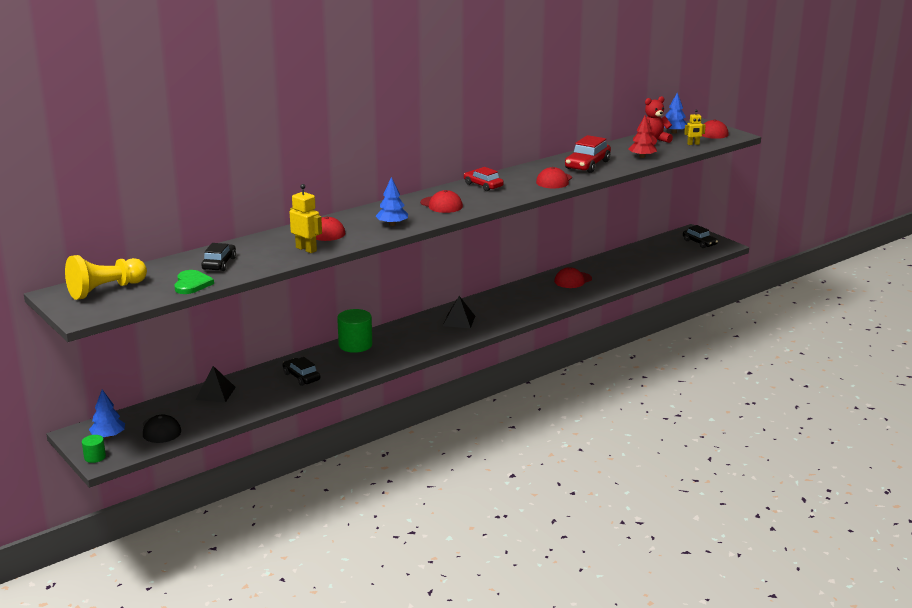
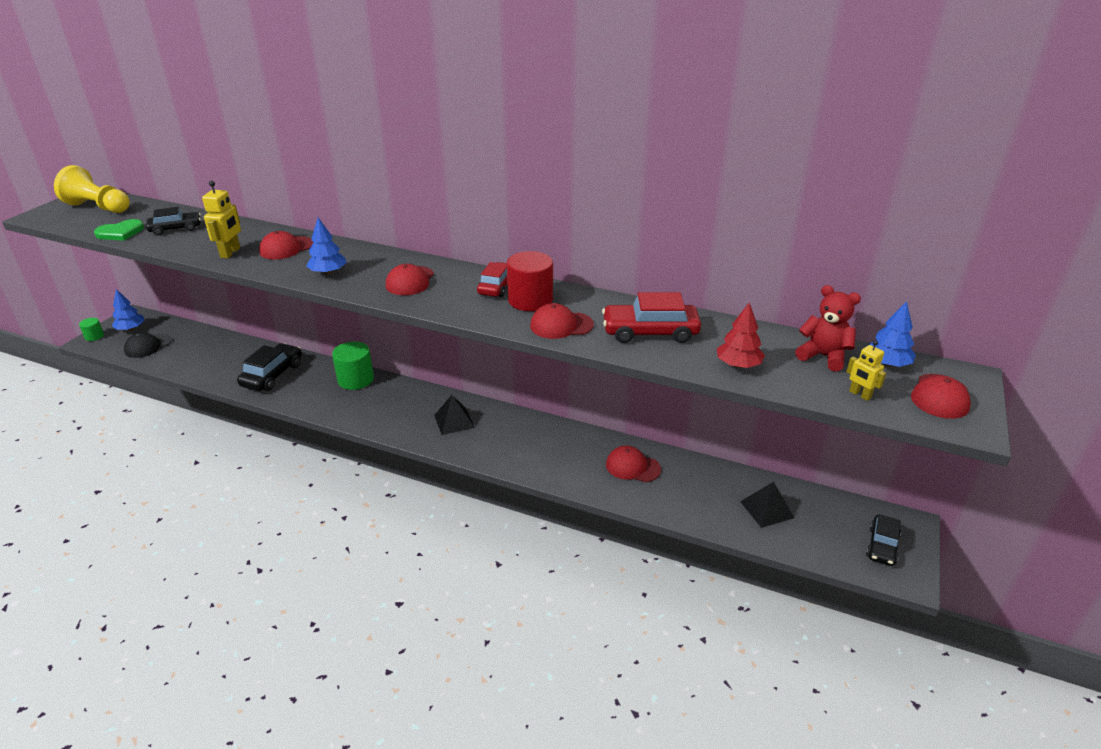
camera: 60 degrees right, 10 degrees up
black pyramid [195,366,236,403] -> black pyramid moved to [740,481,795,528]
black car [283,357,320,386] -> black car [237,343,302,391], size x1.51
none -> red cylinder [507,251,553,311]

